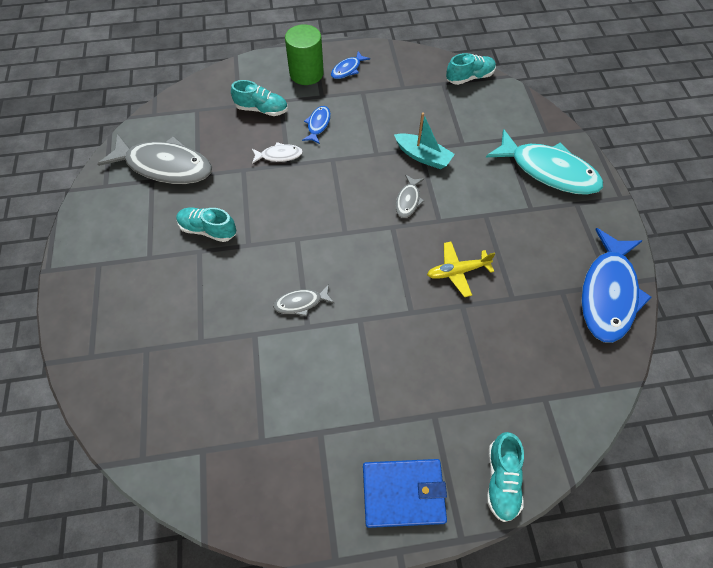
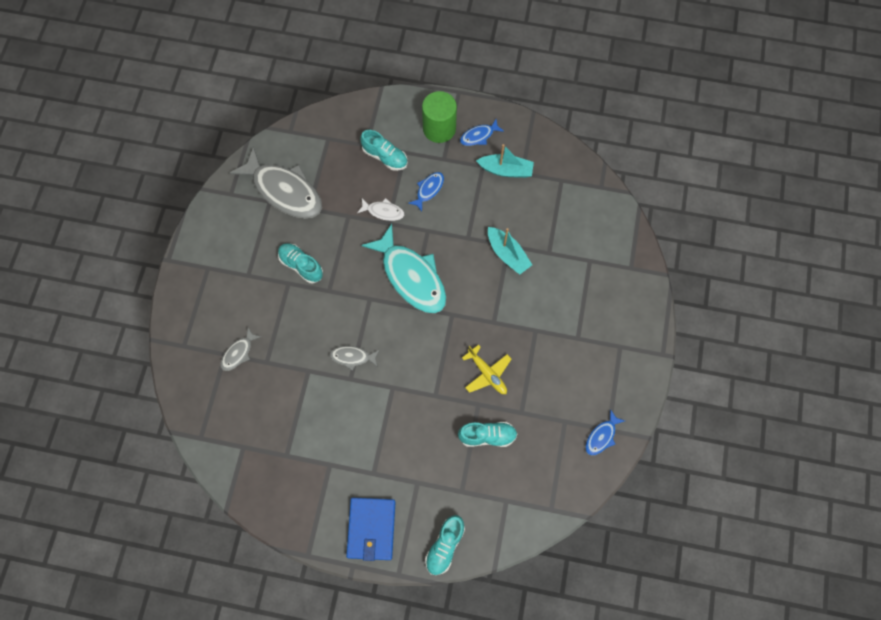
camera: 20 degrees right, 10 degrees up
blue wallet [363,459,447,528] -> blue wallet turned 75 degrees clockwise [346,498,396,561]
grey fish [396,174,425,218] -> grey fish moved to [220,328,261,371]
yellow plane [427,241,495,297] -> yellow plane turned 135 degrees counterclockwise [462,345,511,394]
turquoise shoe [446,53,496,85] -> turquoise shoe moved to [458,422,518,447]
turquoise fish [486,129,603,195] -> turquoise fish moved to [361,224,446,313]
blue fish [582,228,652,343] -> blue fish [585,409,625,455], size x0.46
none -> turquoise boat [476,144,534,178]

